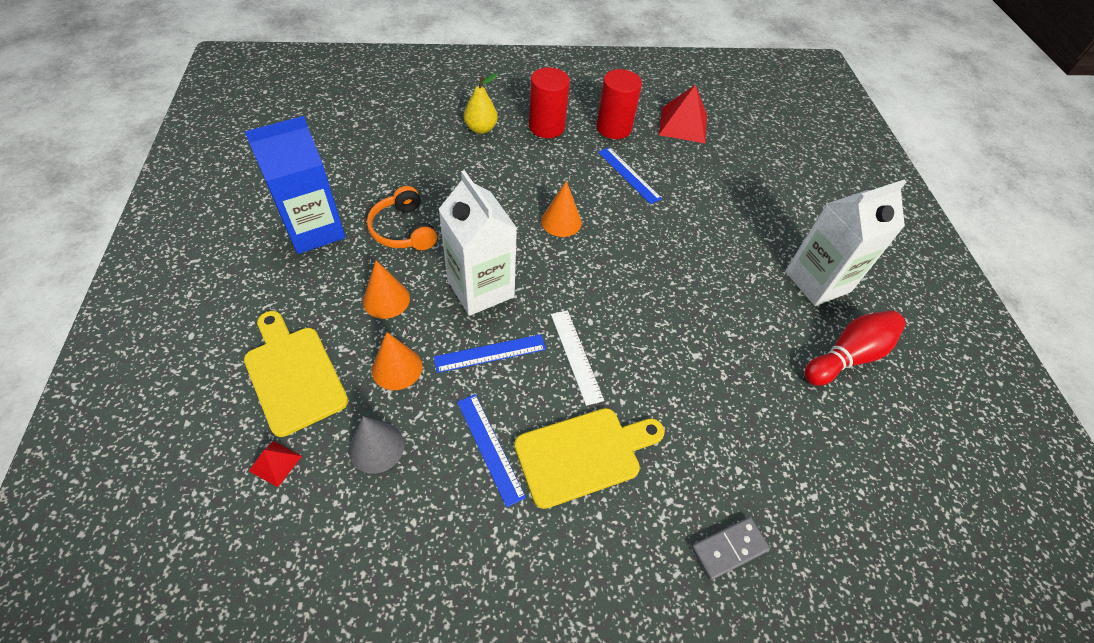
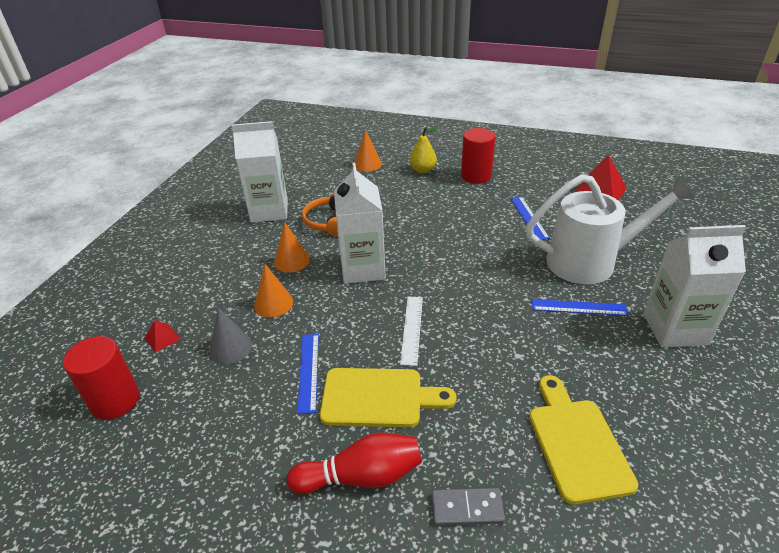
camera: 30 degrees right, 15 degrees down
blue carton [244,116,346,254] -> white carton [232,121,288,223]
yellow cutting board [244,311,348,437] -> yellow cutting board moved to [529,375,638,504]
blue ruler [434,334,546,373] -> blue ruler moved to [531,299,629,316]
orange cone [541,181,582,237] -> orange cone moved to [354,129,382,172]
red cylinder [596,69,642,139] -> red cylinder moved to [63,336,139,420]
red bowling pin [804,310,906,386] -> red bowling pin moved to [287,432,422,494]
none -> white watering can [526,174,696,284]

